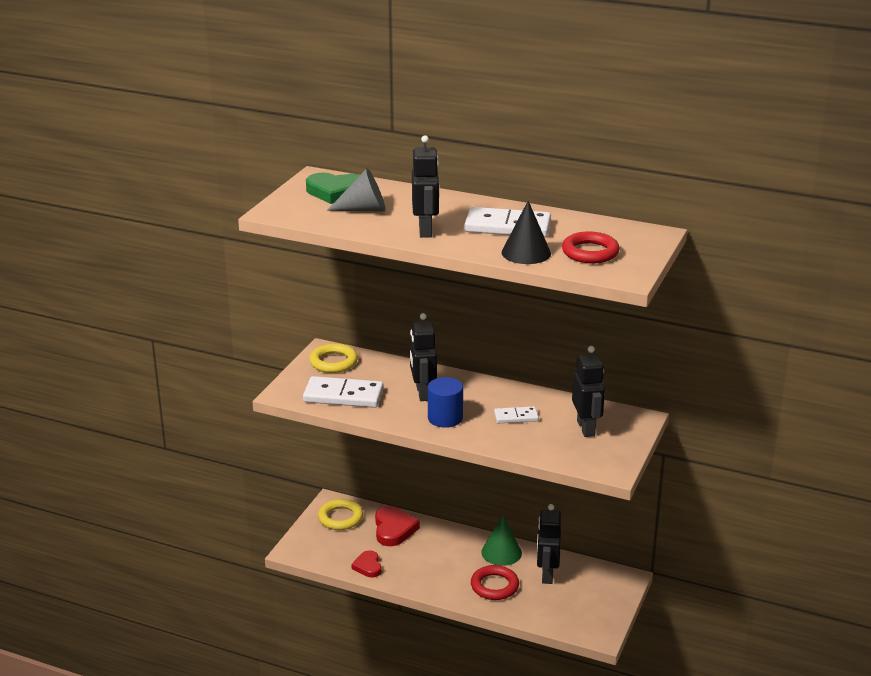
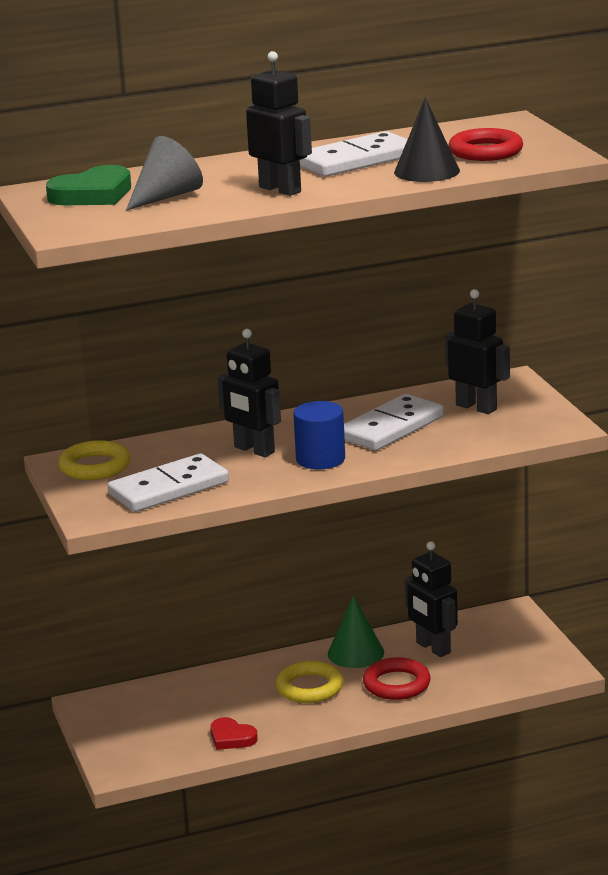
camera: 40 degrees left, 5 degrees down
yellow ring [318,499,363,530] -> yellow ring moved to [276,661,343,703]
red heart [375,506,420,546] -> none
white domino [494,406,539,423] -> white domino [344,394,444,451], size x1.83

